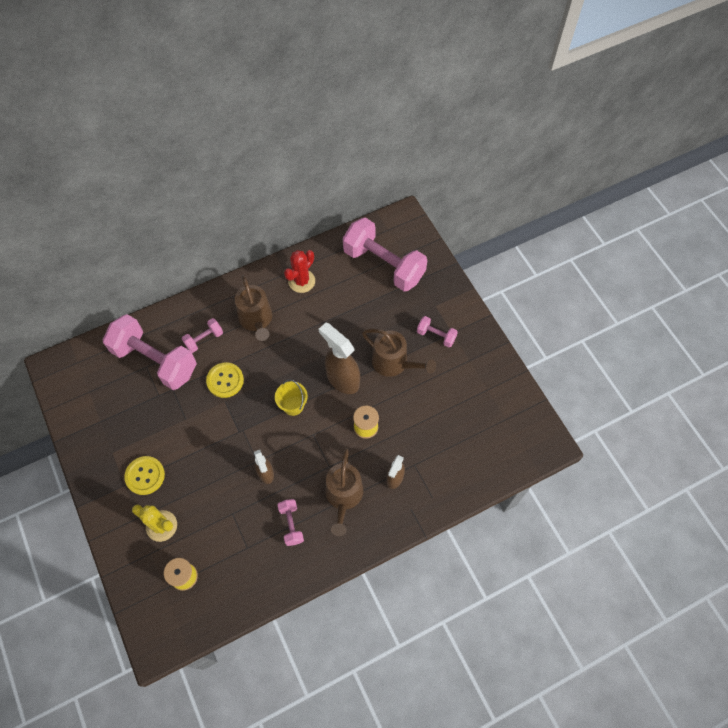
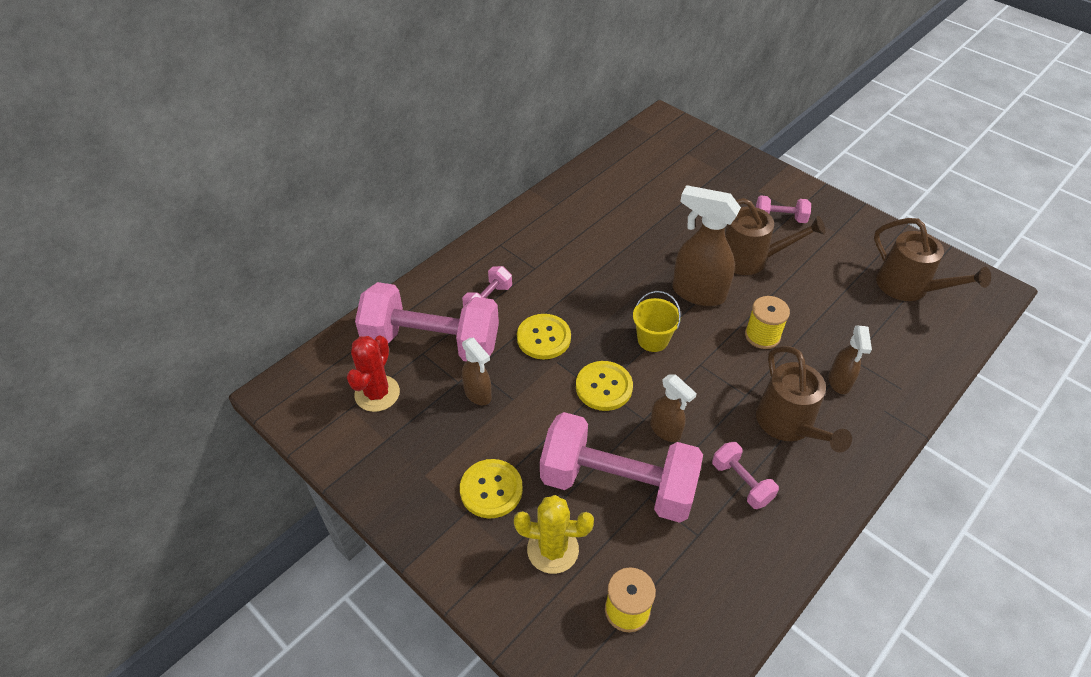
camera: 20 degrees left, 15 degrees down
brown watering can [235,275,272,341] -> brown watering can moved to [874,218,991,301]
red cactus [284,250,315,293] -> red cactus moved to [347,335,400,412]
pink dumbbell [343,217,427,291] -> pink dumbbell moved to [540,412,703,523]
none -> brown spray bottle [462,338,492,405]
none -> yellow button [576,361,633,411]

